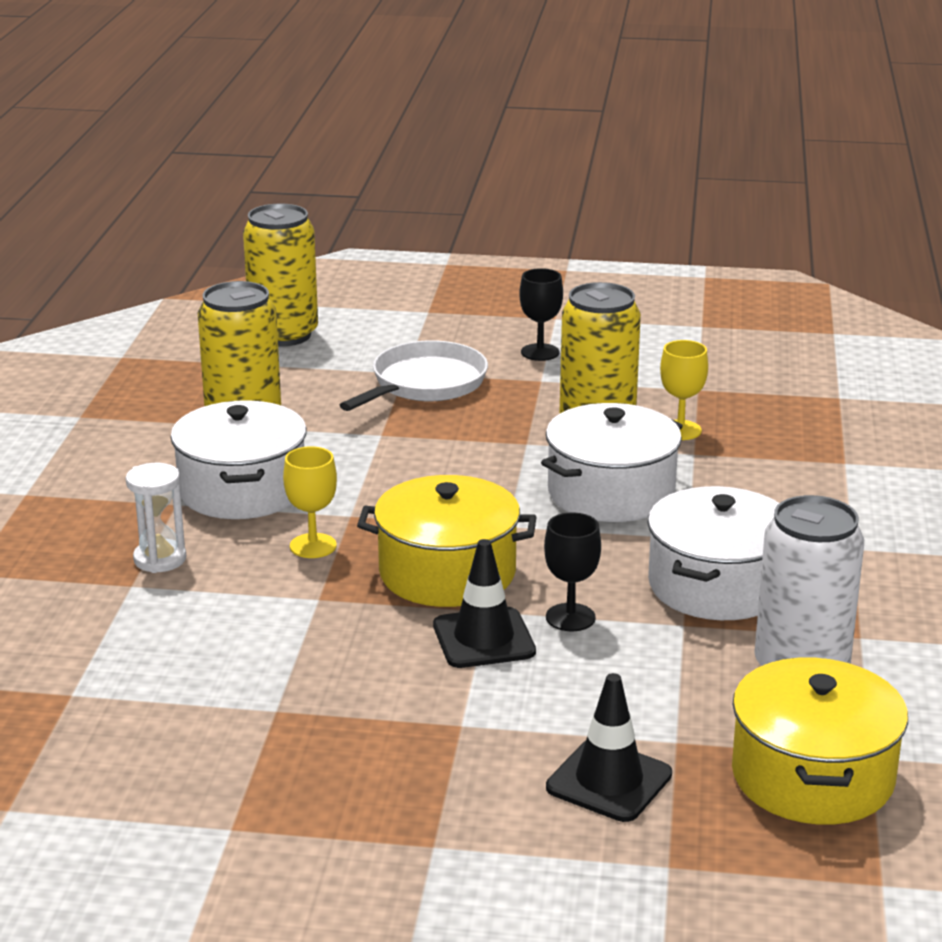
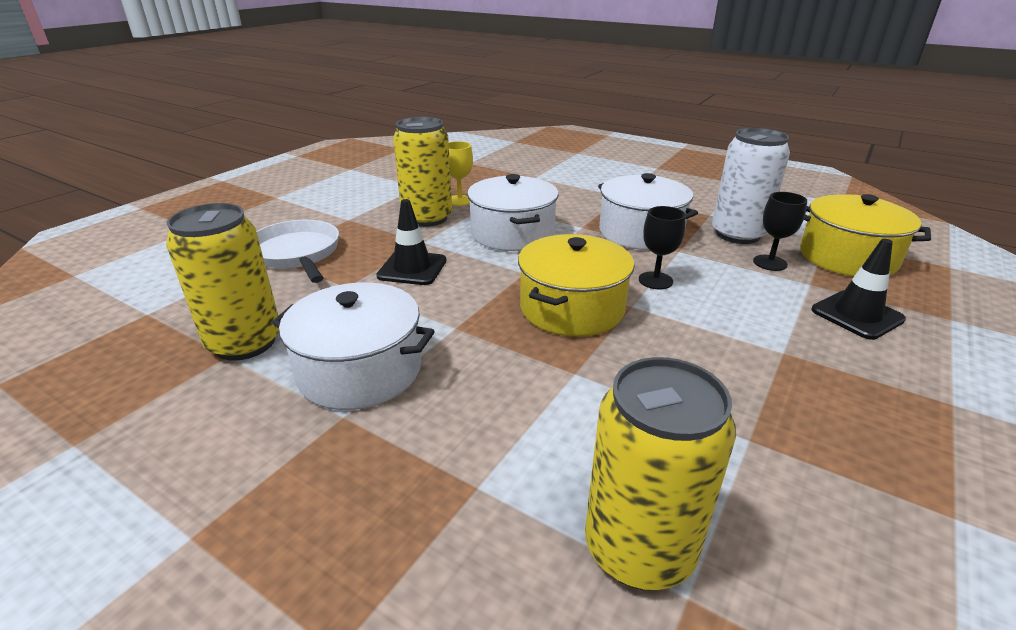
camera: 65 degrees left, 5 degrees up
white hourglass [126,463,186,573] -> none
yellow can [243,204,318,346] -> yellow can moved to [585,357,736,590]
yellow goblet [283,446,337,558] -> none
black traffic cone [433,539,536,668] -> black traffic cone moved to [376,199,446,285]
black goblet [519,268,563,361] -> black goblet moved to [753,192,807,271]

